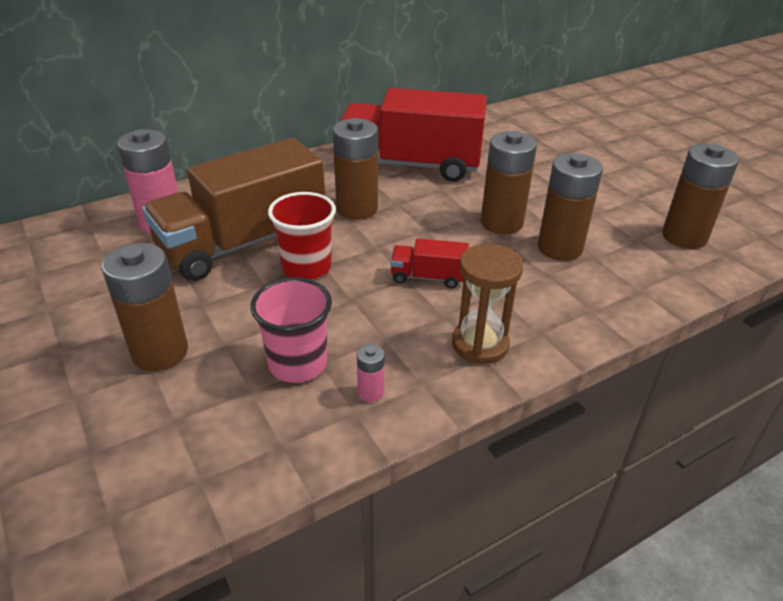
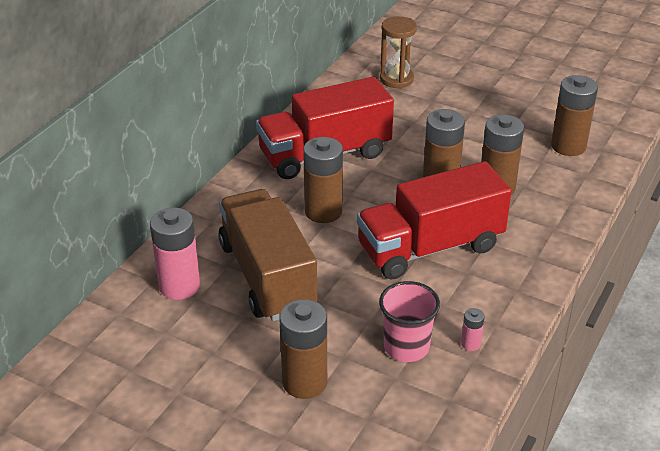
camera: 30 degrees left, 0 degrees up
brown truck [142,138,325,281] -> brown truck turned 135 degrees clockwise [219,189,317,321]
red cup [268,192,336,280] -> none
red truck [390,239,469,289] -> red truck [357,161,512,280], size x2.34
brown hourglass [452,244,523,364] -> brown hourglass moved to [380,16,417,88]

